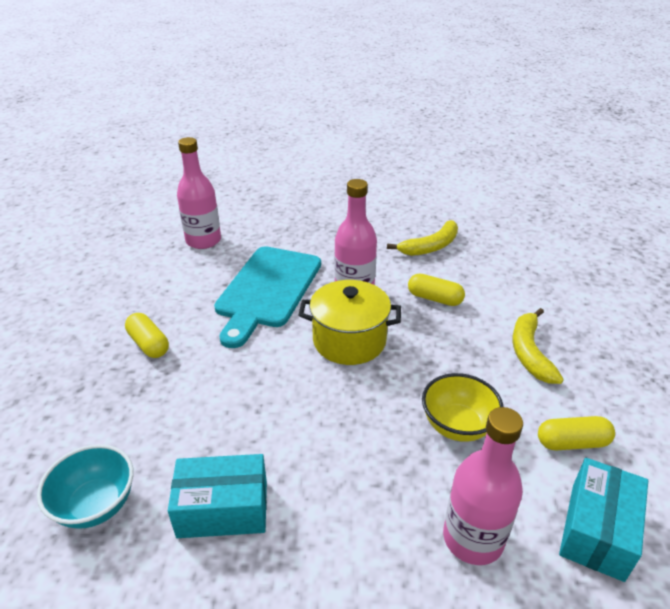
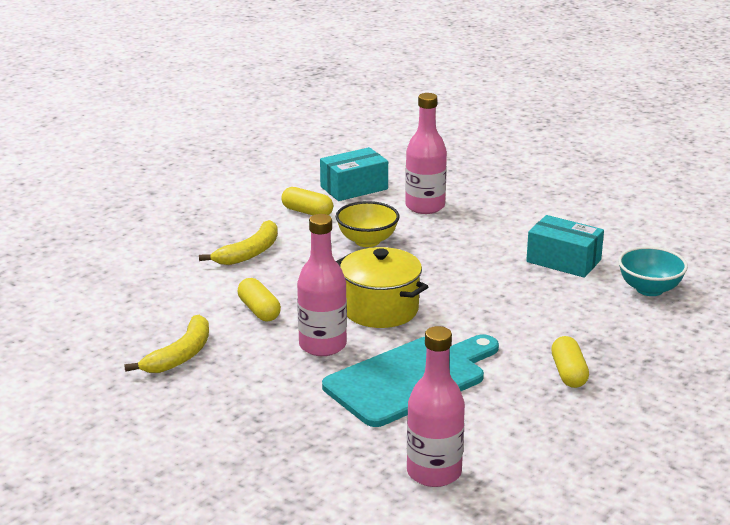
camera: 145 degrees left, 10 degrees down
yellow banana [387,220,458,256] -> yellow banana turned 120 degrees clockwise [124,315,209,373]

